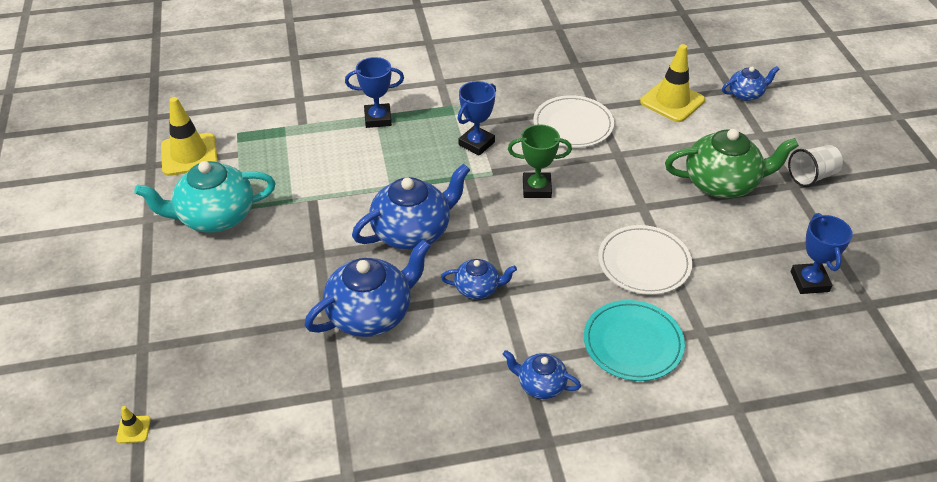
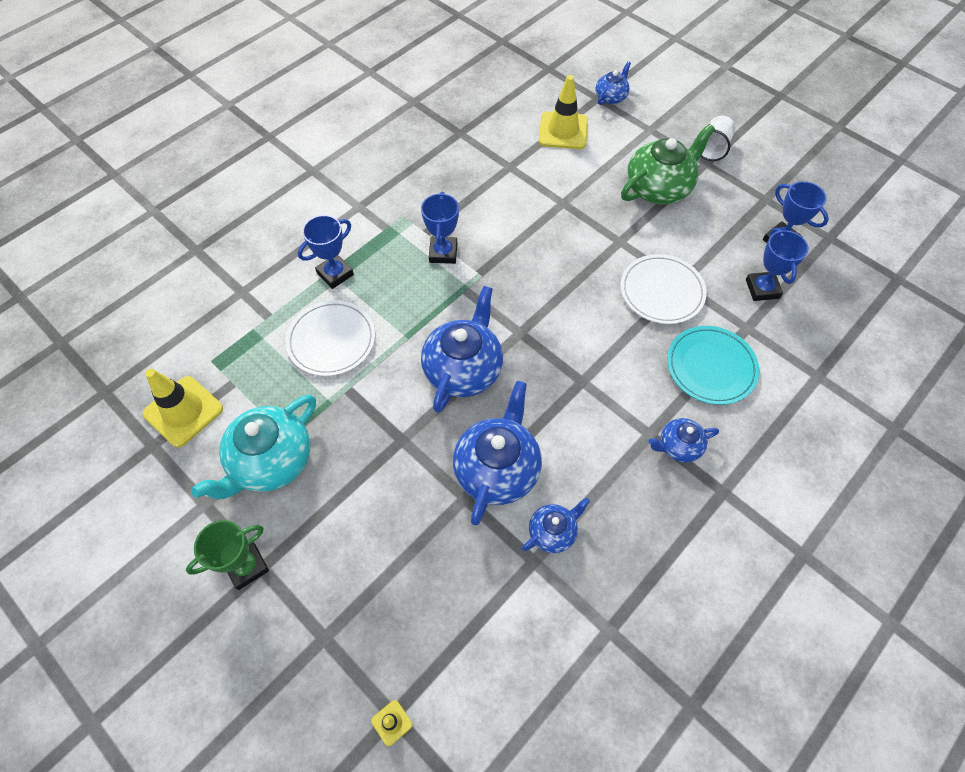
camera: 35 degrees left, 15 degrees up
blue teapot [441,259,517,299] -> blue teapot moved to [522,498,590,553]
green trophy [508,124,572,198] -> green trophy moved to [186,520,269,590]
white plate [533,95,614,148] -> white plate moved to [286,300,375,376]
none -> blue trophy [746,228,809,301]

